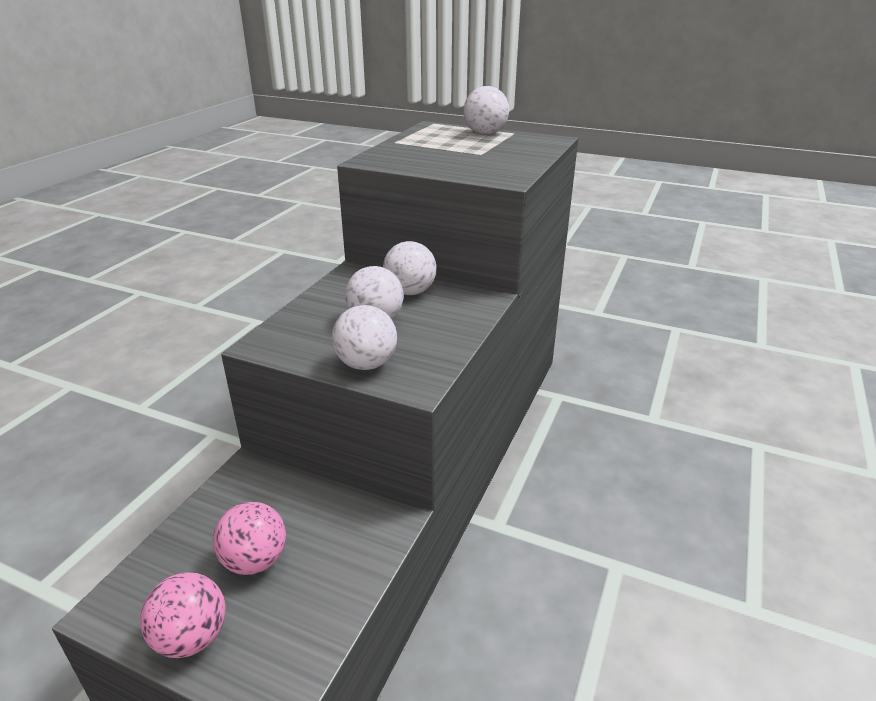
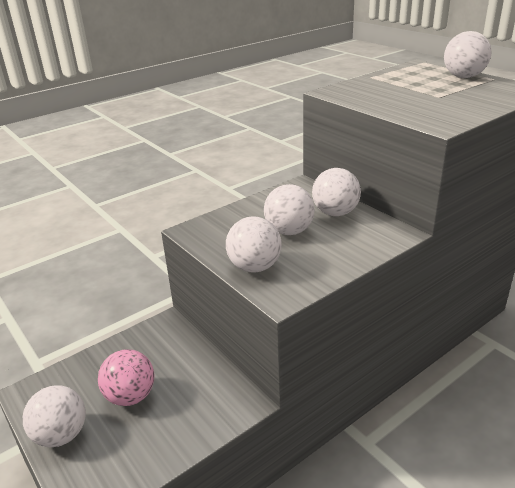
camera: 30 degrees right, 0 degrees up
pink ball [140,572,225,658] -> white ball [23,385,86,447]

